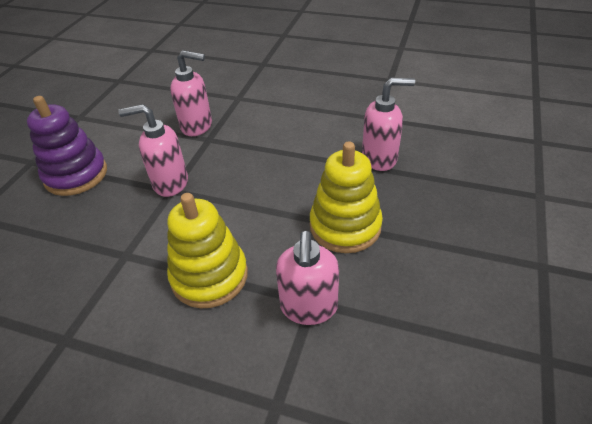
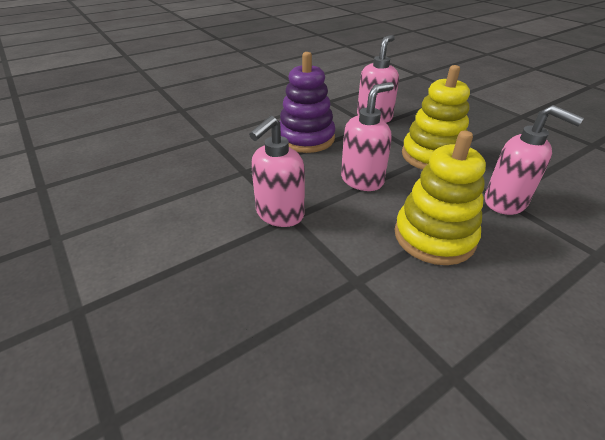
camera: 55 degrees left, 5 degrees down
purple stacking toy [27,96,107,196] -> purple stacking toy moved to [280,52,335,153]
pink soap dispenser [170,50,212,136] -> pink soap dispenser moved to [341,82,394,191]

